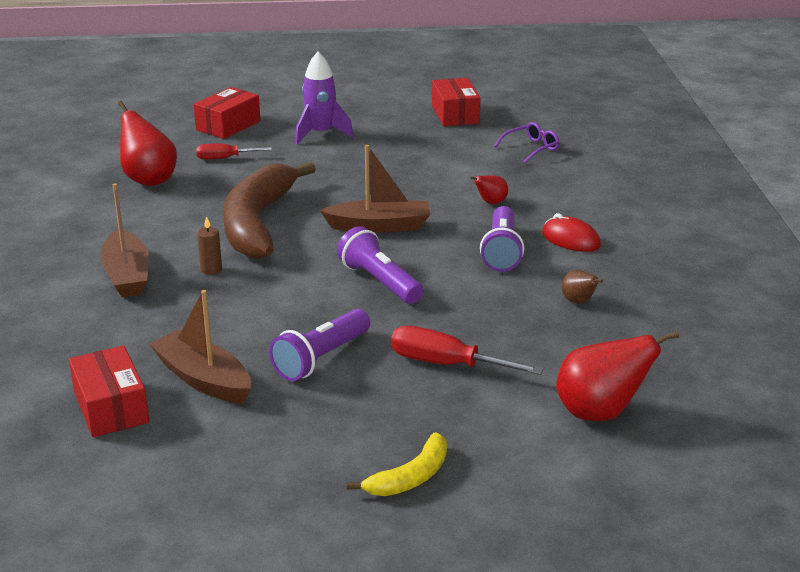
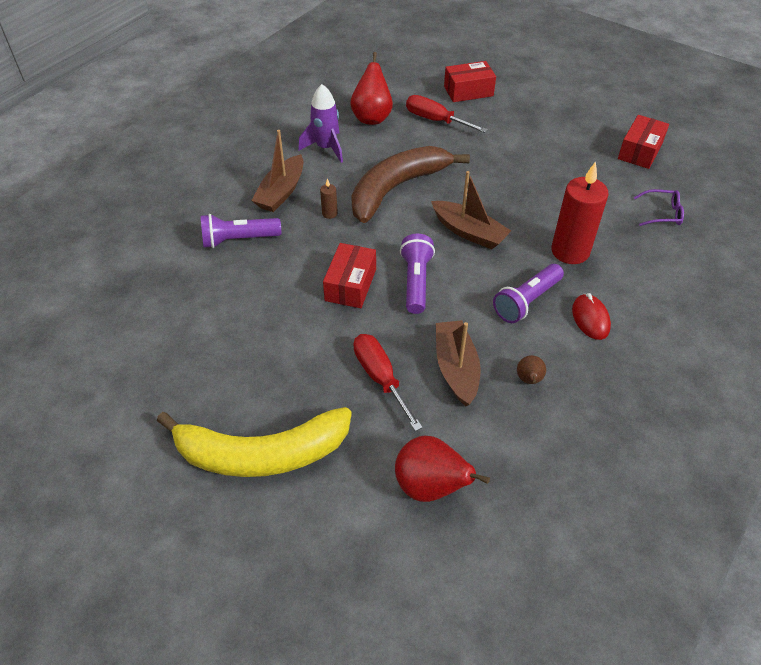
camera: 40 degrees right, 20 degrees up
red box [69,346,149,437] -> red box moved to [323,243,376,308]
brown boat [149,290,251,403] -> brown boat moved to [436,320,481,406]
red screwdriver [196,144,272,160] -> red screwdriver [406,95,488,133], size x1.55
purple flashlight [269,309,370,381] -> purple flashlight moved to [201,214,281,248]
purple rocket [295,52,354,145] -> purple rocket moved to [298,84,343,163]
yellow banana [347,432,447,496] -> yellow banana [157,407,352,477], size x2.12
red pear [470,175,508,204] -> red candle [551,161,609,264]

